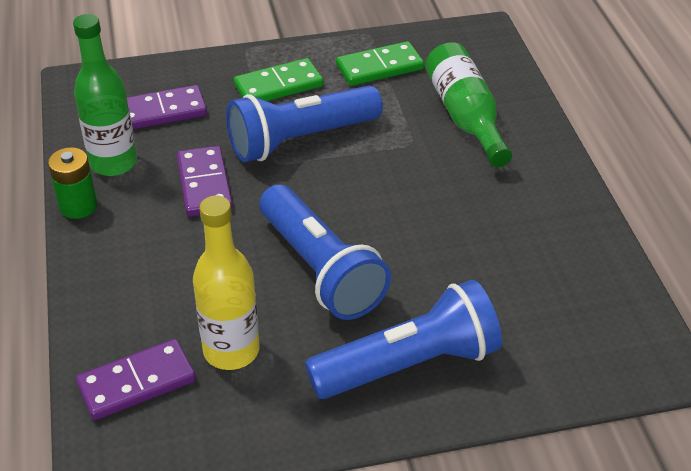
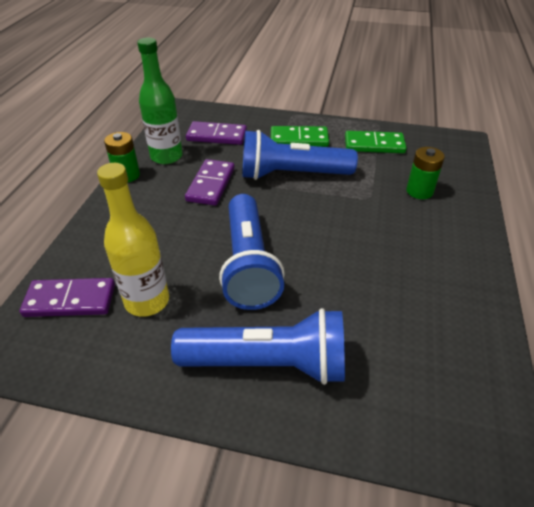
camera: 25 degrees right, 0 degrees up
green bottle [425,42,512,167] -> green battery [406,147,445,199]

